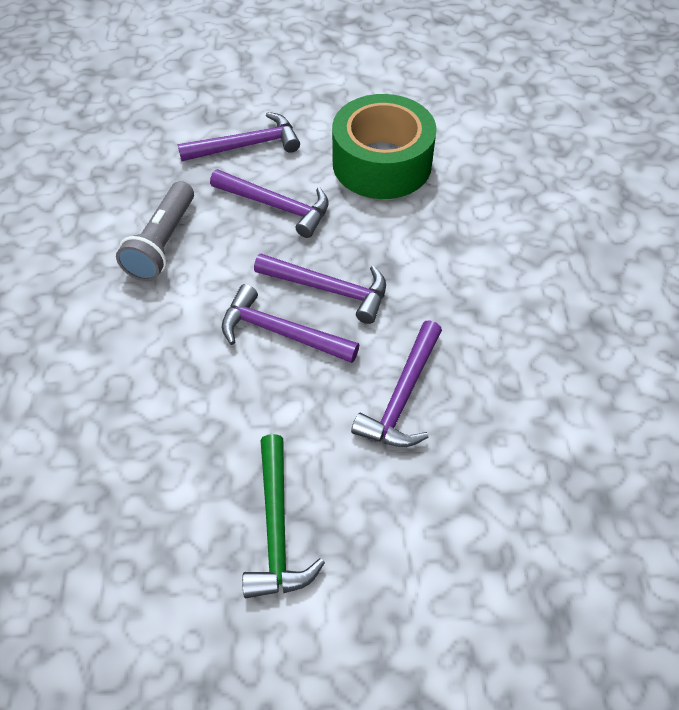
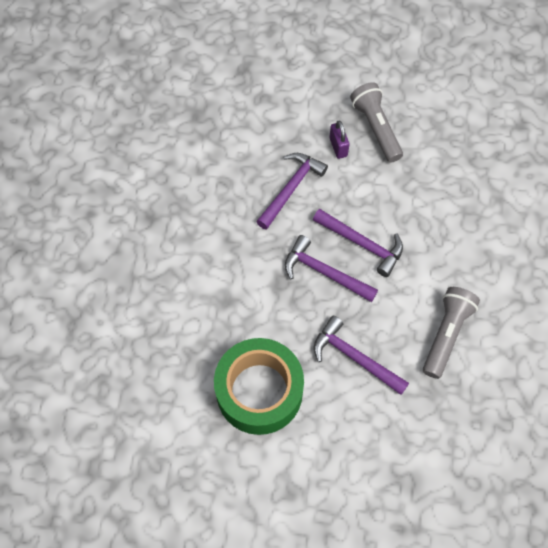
camera: 170 degrees left, 10 degrees up
purple hammer [178,112,300,161] -> none
green hammer [242,434,325,598] -> grey flashlight [350,82,403,163]
none -> purple padlock [329,120,350,159]

